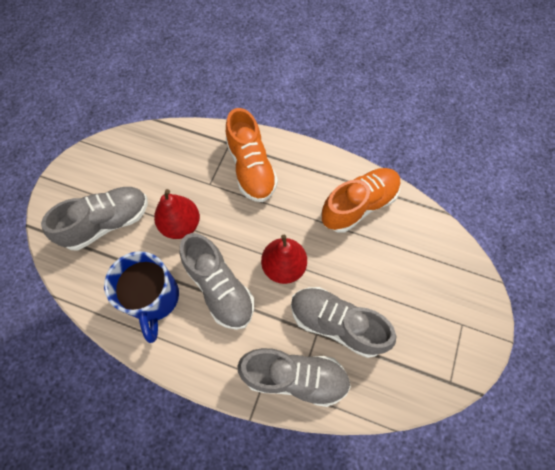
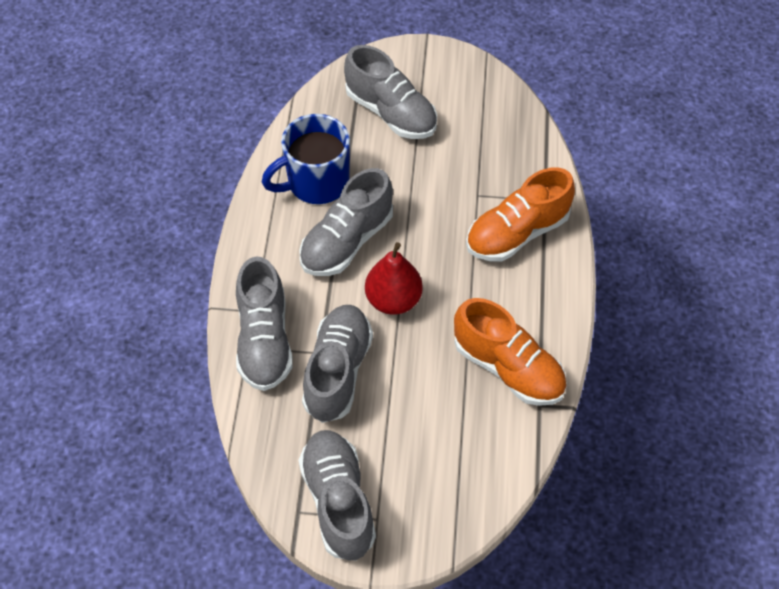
camera: 75 degrees right, 10 degrees down
red pear [154,189,200,239] -> none
none -> grey shoe [298,430,376,561]

